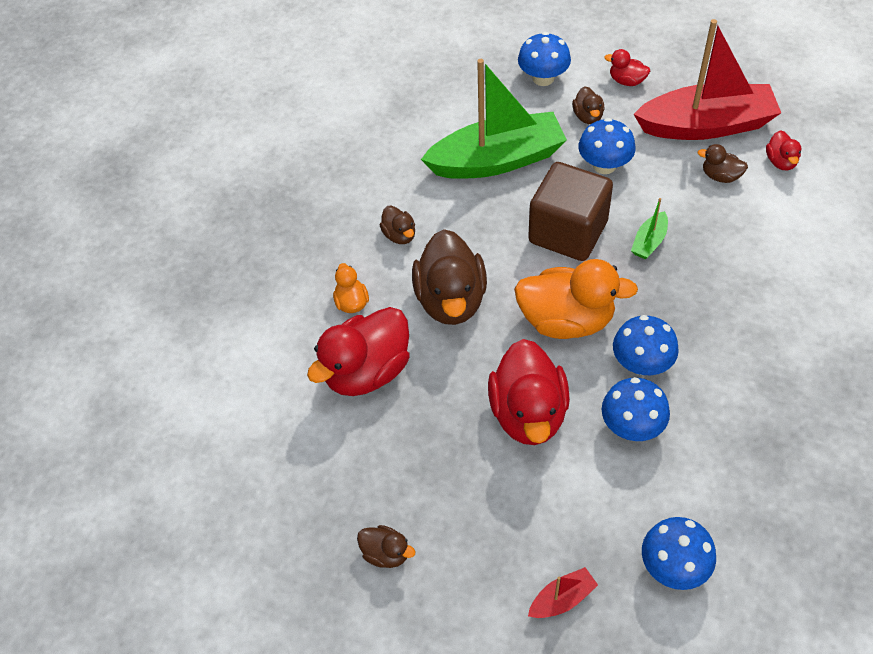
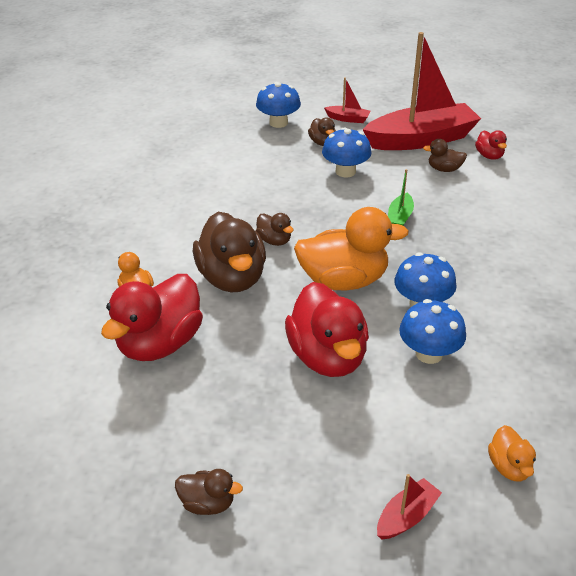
camera: 15 degrees left, 15 degrees down
brown duck [380,206,415,244] -> brown duck moved to [256,213,294,246]
green boat [421,59,567,179] -> none
brown cube [528,162,613,261] -> none
red duck [604,49,650,86] -> red boat [324,77,370,123]
blue mushroom [642,517,716,590] -> orange duck [488,425,536,482]

